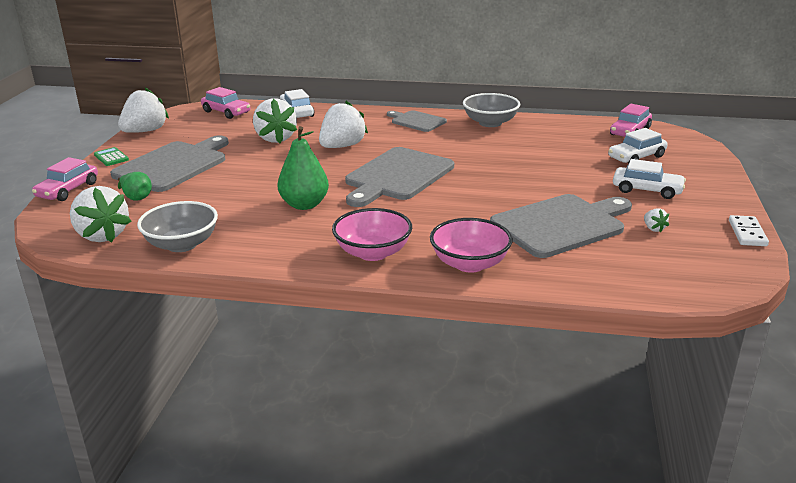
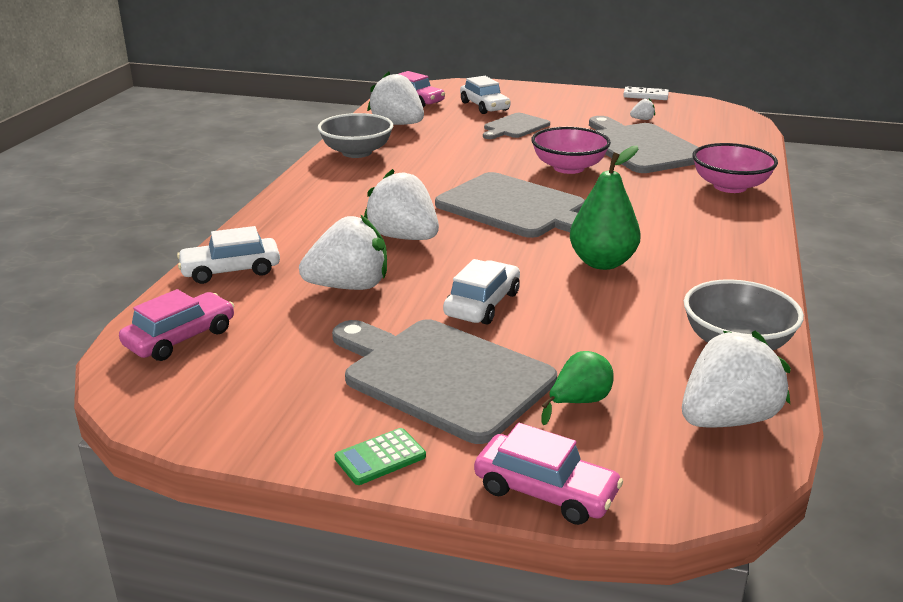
camera: 85 degrees left, 0 degrees up
white strawberry [118,88,169,133] -> white strawberry moved to [367,71,424,125]
pink bowl [332,208,412,261] -> pink bowl moved to [531,127,611,174]
grey cutting board [387,110,447,132] -> grey cutting board moved to [483,113,550,139]
white car [613,159,686,199] -> white car moved to [443,259,520,325]

